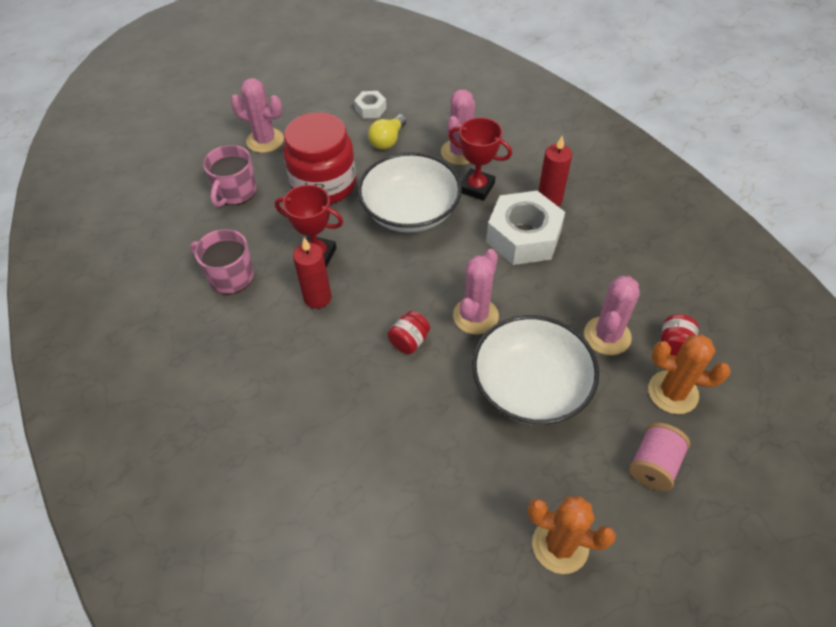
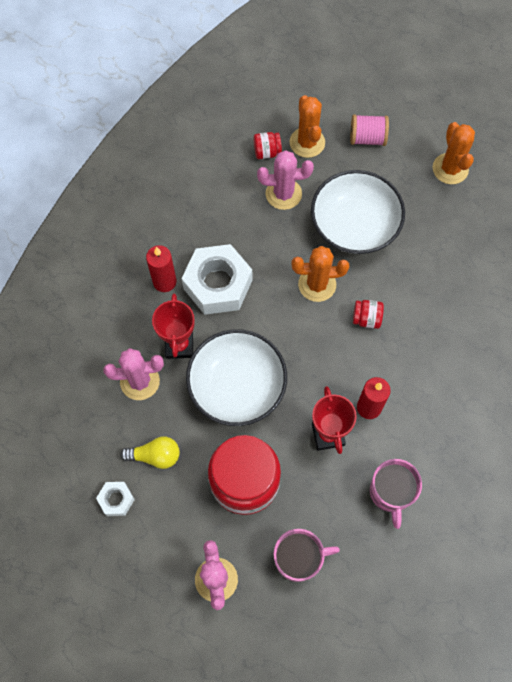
camera: 120 degrees left, 15 degrees up
pink cactus [453,249,499,335] -> orange cactus [291,246,349,302]

